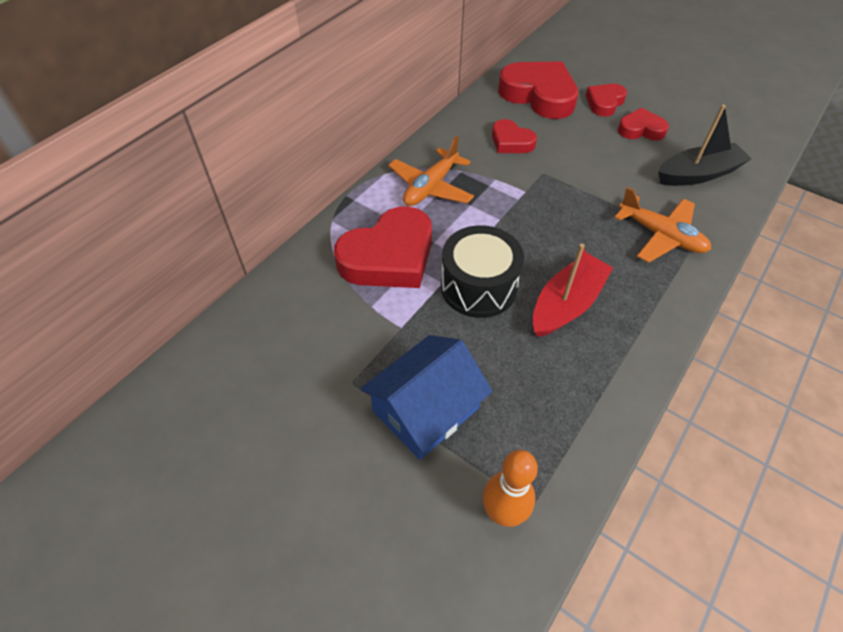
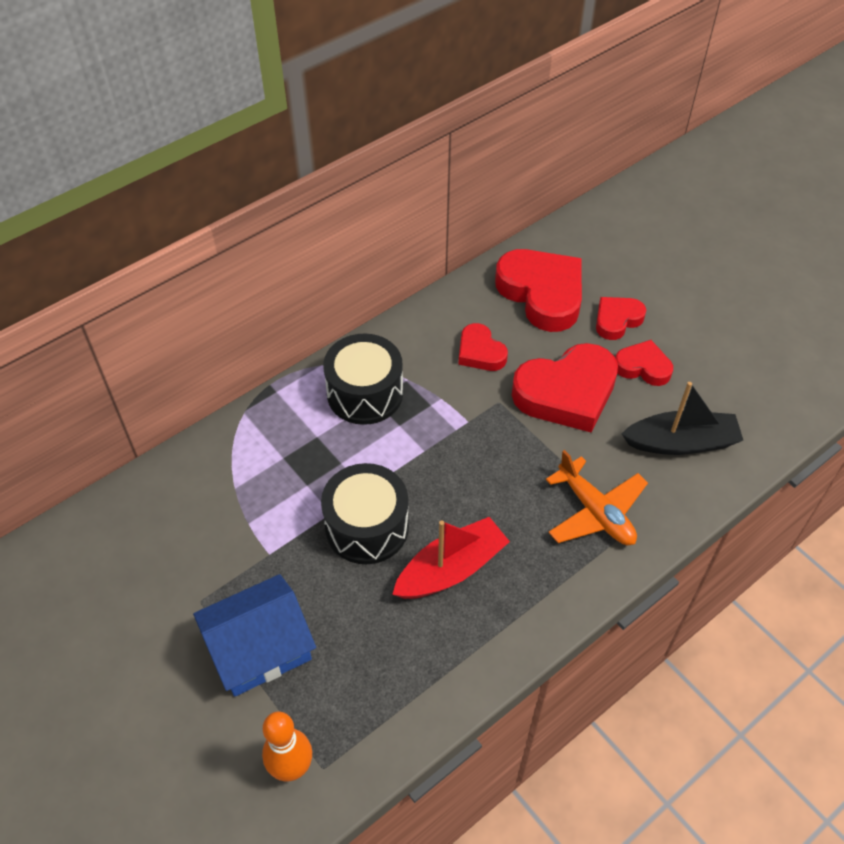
camera: 15 degrees right, 0 degrees up
red heart [334,206,432,288] -> red heart moved to [512,343,618,433]
orange plane [388,136,474,206] -> black drum [323,333,403,425]

